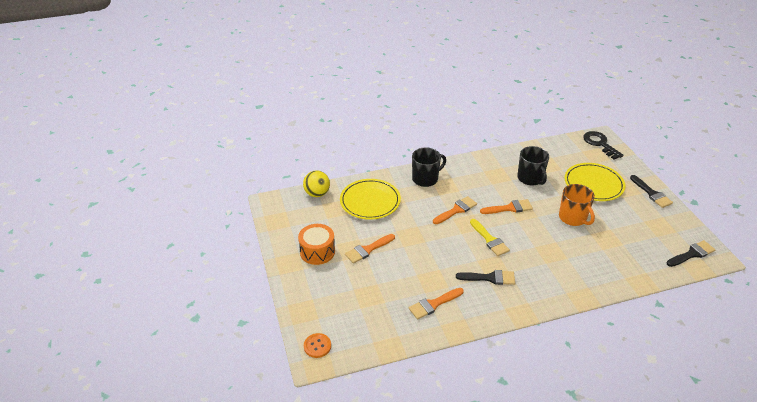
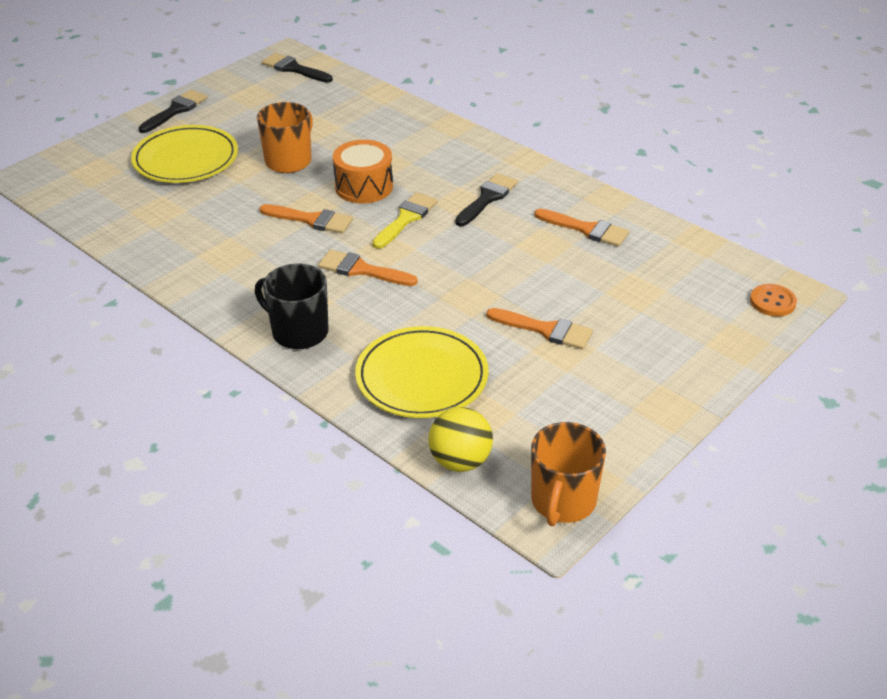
camera: 120 degrees left, 0 degrees up
orange drum [298,224,335,265] -> orange drum moved to [333,140,393,203]
black brush [456,270,515,285] -> black brush turned 60 degrees clockwise [455,173,518,226]
orange brush [480,199,533,214] -> orange brush turned 150 degrees clockwise [259,204,353,234]
black mug [517,146,549,185] -> none
black key [583,131,623,160] -> none
none -> orange mug [531,422,606,526]

